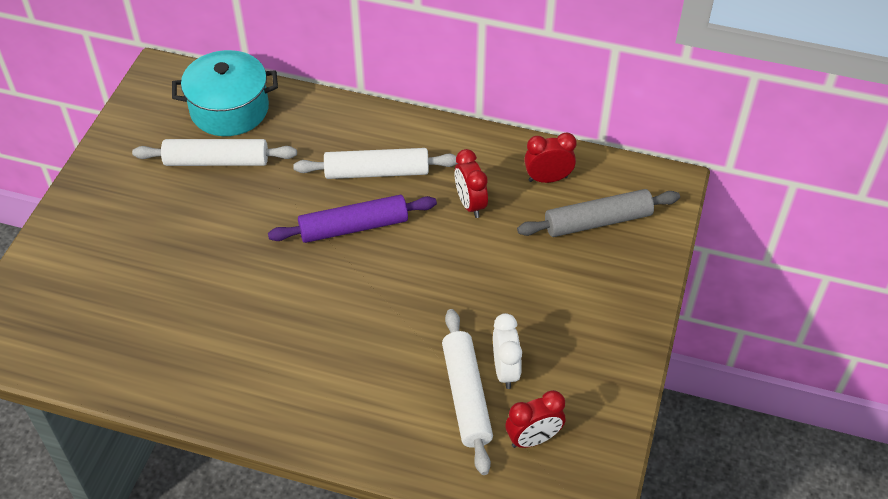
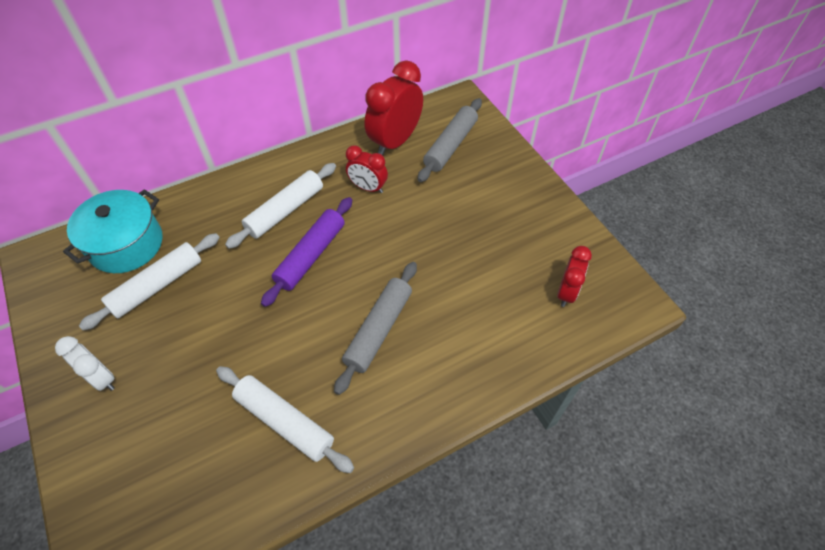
camera: 45 degrees left, 5 degrees up
white rolling pin [442,309,493,475] -> white rolling pin moved to [216,366,354,473]
white clock [493,313,522,389] -> white clock moved to [55,336,115,391]
red clock [524,133,577,183] -> red clock [364,60,423,155], size x1.72
none -> grey rolling pin [334,262,417,395]

